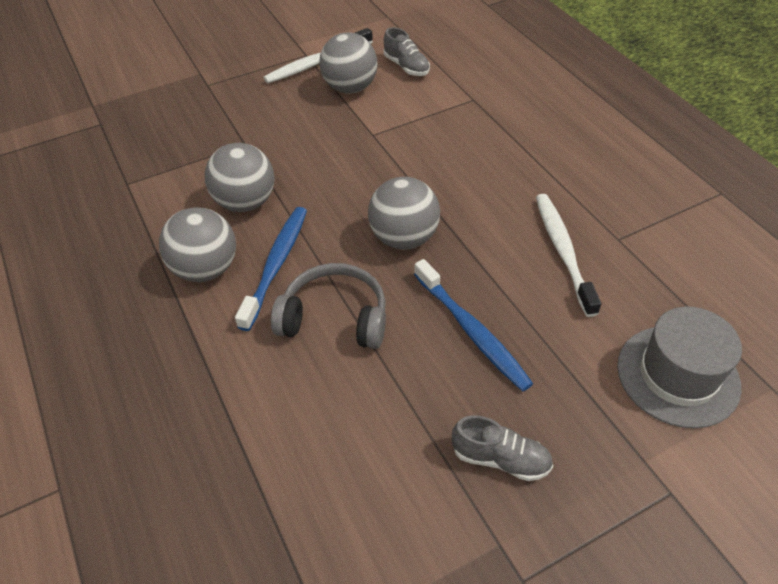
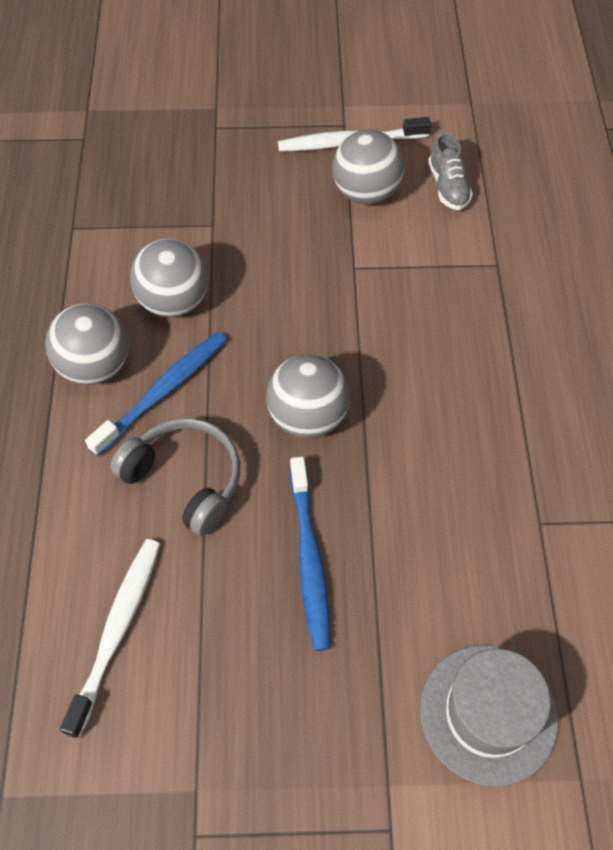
camera: 25 degrees right, 10 degrees up
grey shoe [452,415,553,481] -> none
white toothbrush [536,194,601,317] -> white toothbrush moved to [60,539,160,738]

